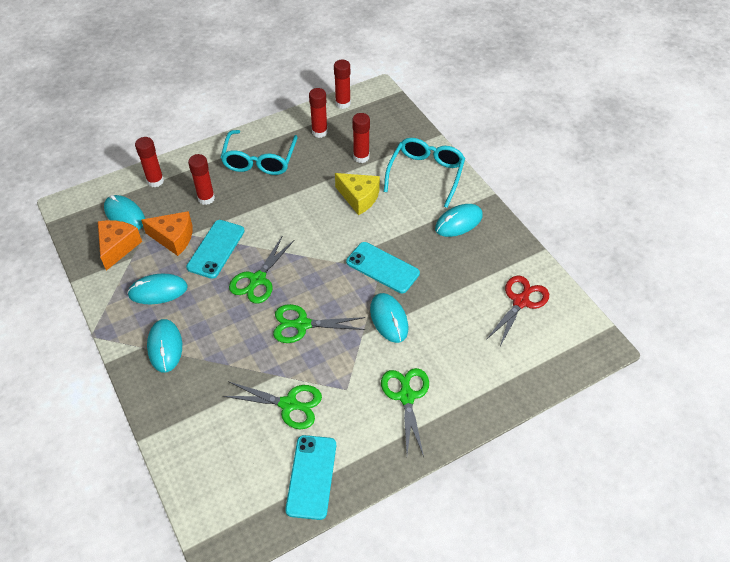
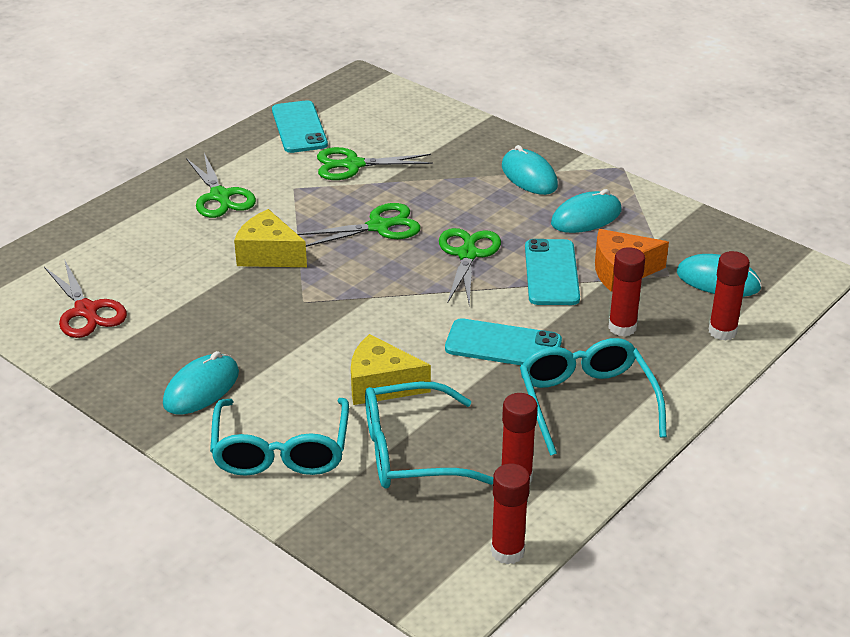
camera: 160 degrees right, 15 degrees down
orange cheese [98,220,142,271] -> none
turquoise phone [346,242,420,293] -> turquoise phone moved to [445,318,562,365]
red glue stick [352,113,370,163] -> turquoise glasses [365,382,493,489]
turquoise mouse [370,293,408,343] -> yellow cheese [234,209,307,267]
red scissors [486,276,549,346] -> red scissors turned 45 degrees counterclockwise [44,259,127,338]

